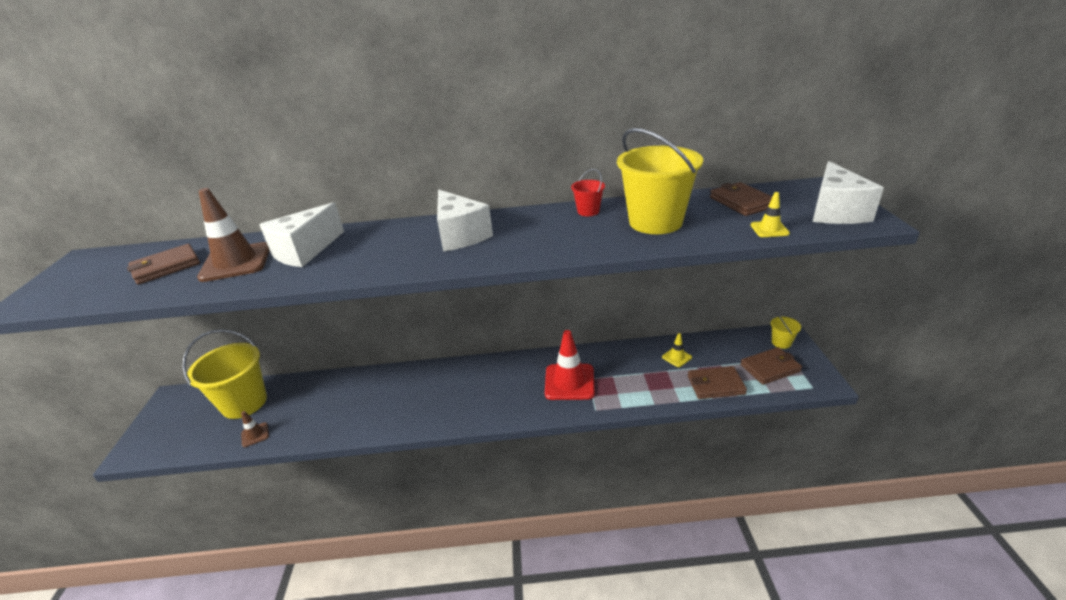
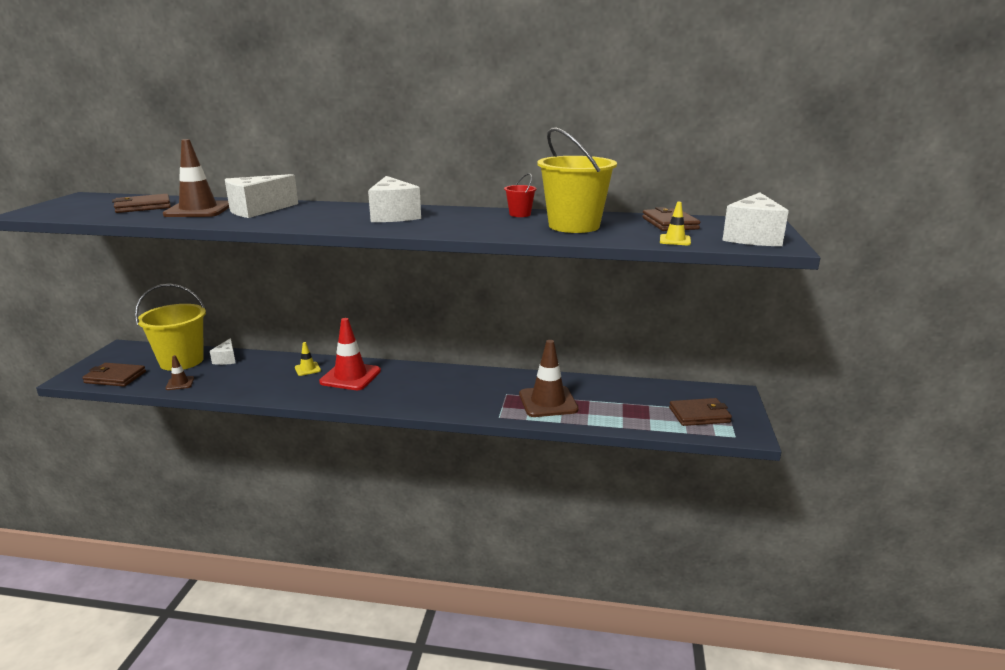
camera: 10 degrees right, 10 degrees down
red traffic cone [545,330,595,400] -> red traffic cone moved to [319,318,381,390]
yellow traffic cone [662,333,692,367] -> yellow traffic cone moved to [295,342,321,376]
brown wallet [688,366,747,399] -> brown wallet moved to [82,363,146,387]
yellow bucket [771,313,801,349] -> none
none -> white cheese [210,338,236,365]
none -> brown traffic cone [519,340,579,417]

